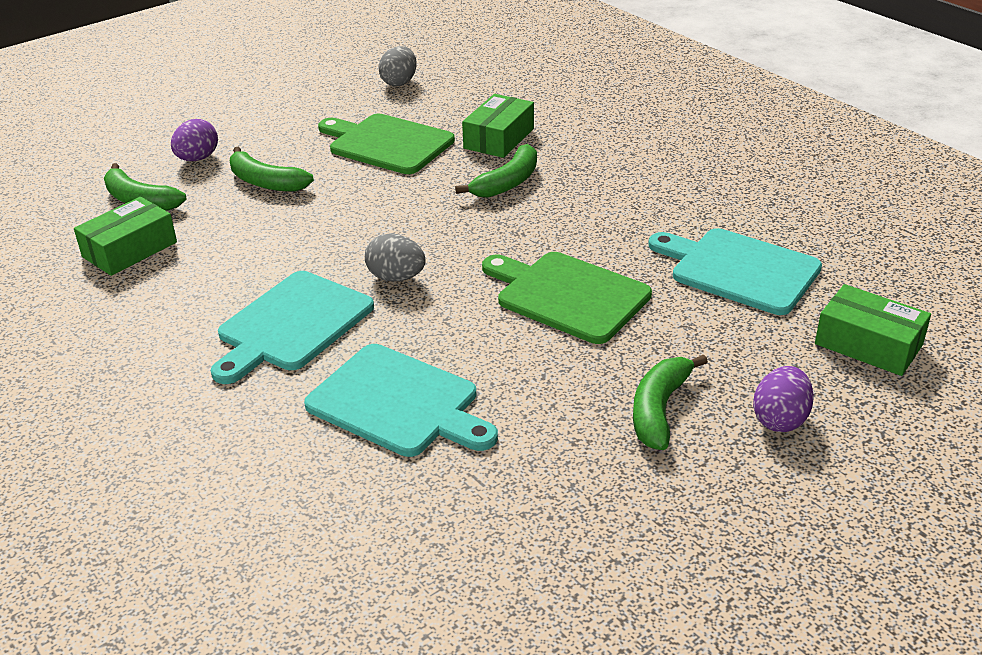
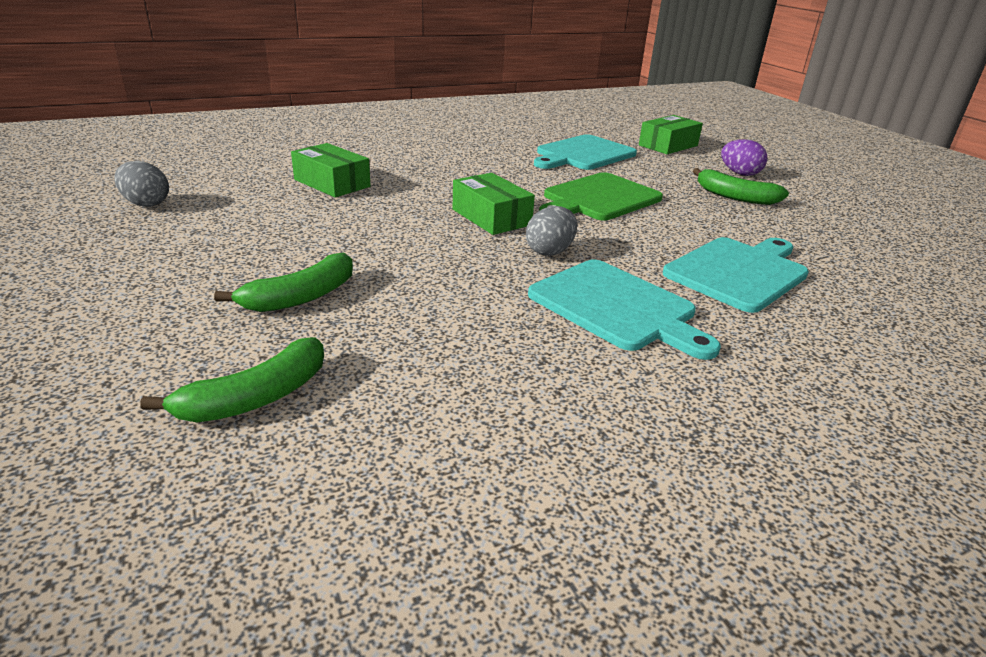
camera: 80 degrees left, 5 degrees down
green box [74,197,177,276] -> green box moved to [453,173,535,235]
purple egg [171,119,218,161] -> none
green cutting board [318,114,455,174] -> none
green banana [455,144,537,198] -> none

